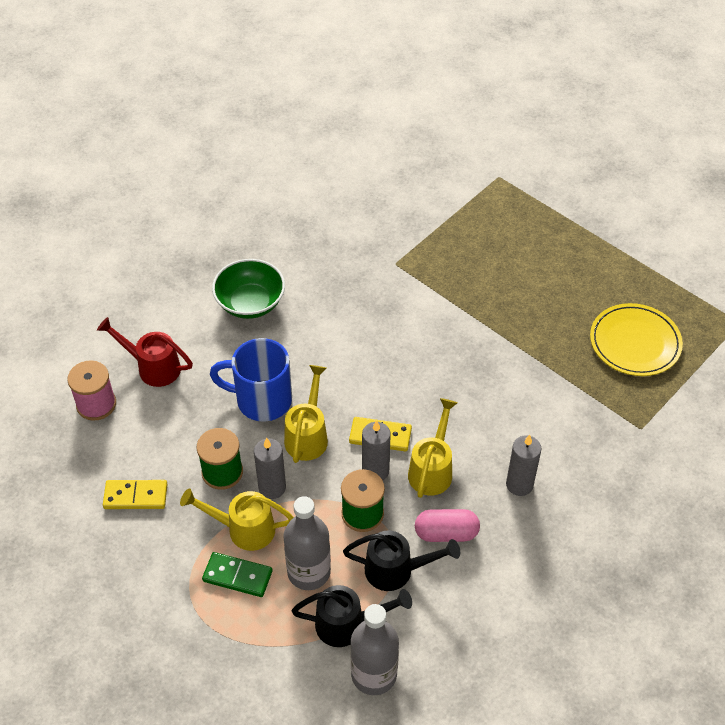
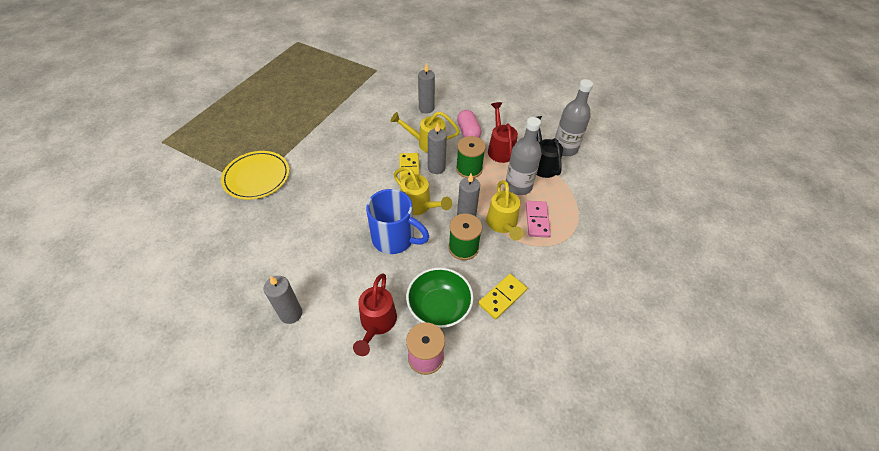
camera: 105 degrees left, 0 degrees up
yellow domino [103,480,168,509] -> yellow domino turned 60 degrees clockwise [478,274,527,319]
green domino [202,552,273,597] -> pink domino [526,201,551,238]
blue mug [210,338,292,421] -> blue mug turned 60 degrees counterclockwise [366,189,429,254]
green bowl [212,259,285,319] -> green bowl moved to [406,267,474,328]
yellow watering can [284,365,328,463] -> yellow watering can turned 135 degrees counterclockwise [394,167,452,215]
black watering can [343,531,460,591] -> red watering can [488,102,518,163]
yellow plate [590,303,683,376] -> yellow plate moved to [221,151,289,200]
none -> grey candle [264,276,302,324]

